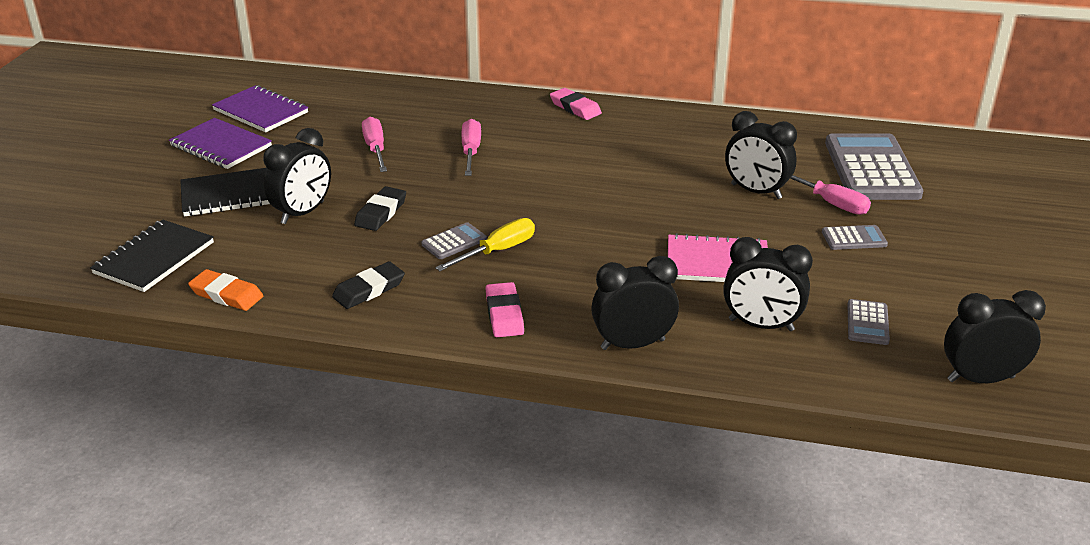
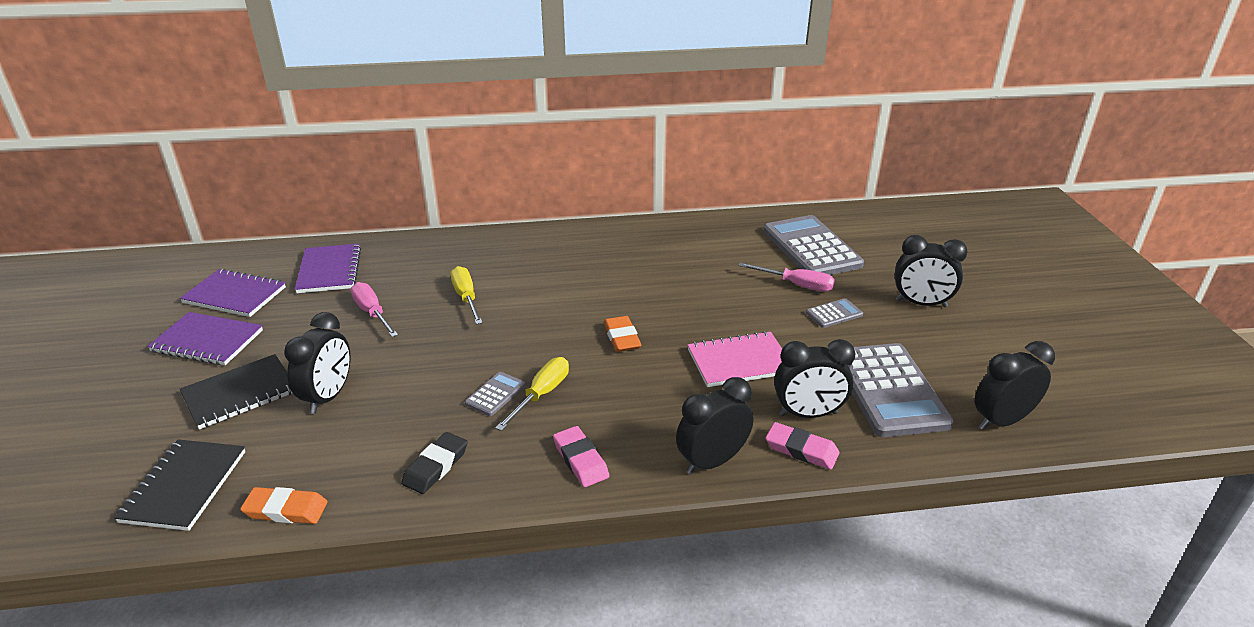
camera: 20 degrees left, 0 degrees up
black eraser [354,186,406,231] -> none
pink screwdriver [462,119,481,176] -> yellow screwdriver [451,266,483,324]
pink eraser [550,88,602,120] -> pink eraser moved to [765,422,839,470]
black clock [725,111,797,199] -> black clock moved to [895,235,967,307]
grey calculator [847,299,890,345] -> grey calculator [848,343,954,437], size x2.25
none -> purple notebook [295,244,361,293]
none -> orange eraser [604,316,641,352]

